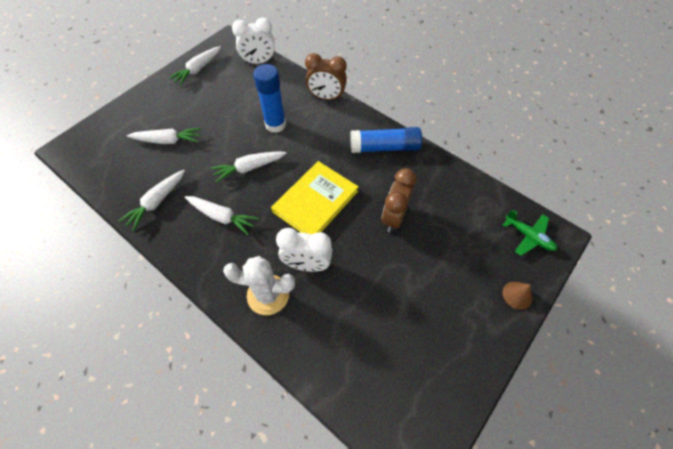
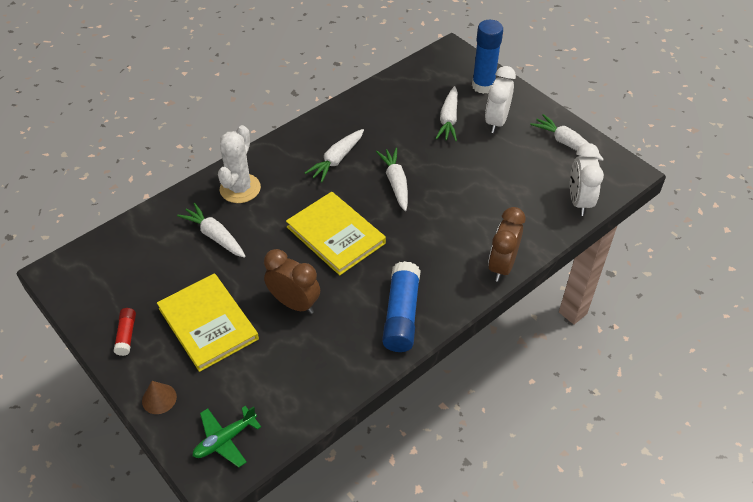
camera: 100 degrees right, 10 degrees down
white carrot [119,170,185,231] -> white carrot moved to [177,203,246,258]
blue glue stick [253,64,286,133] -> blue glue stick moved to [472,20,503,94]
white clock [276,228,332,272] -> white clock moved to [485,66,516,133]
none -> red glue stick [113,308,136,356]
none -> yellow book [157,273,259,372]

